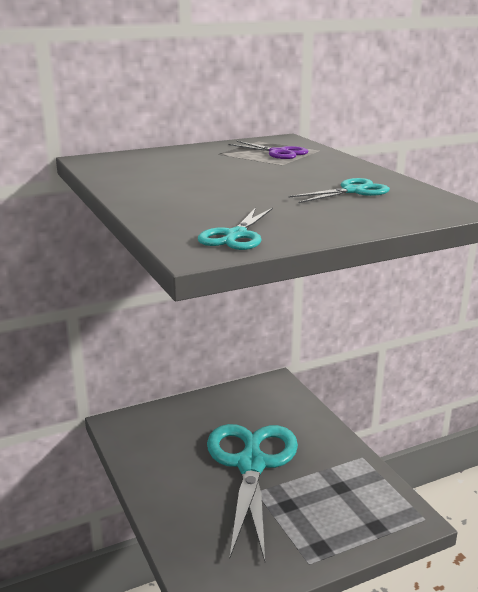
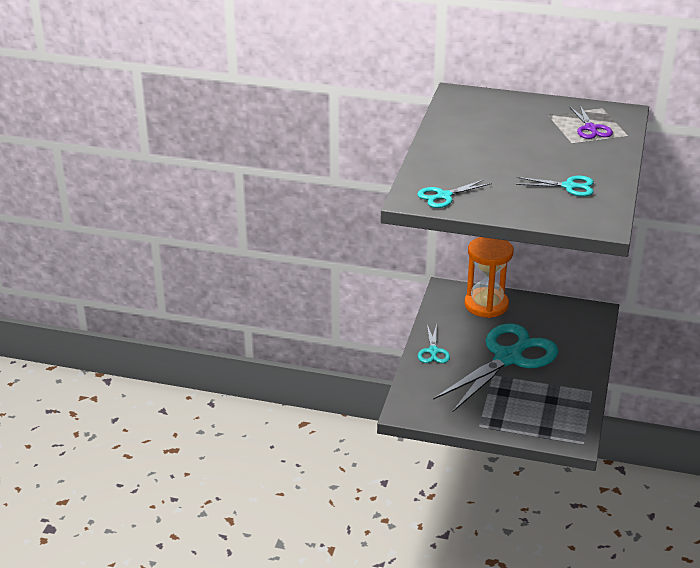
camera: 40 degrees right, 10 degrees up
none -> turquoise scissors [418,324,450,363]
none -> orange hourglass [465,237,514,318]

